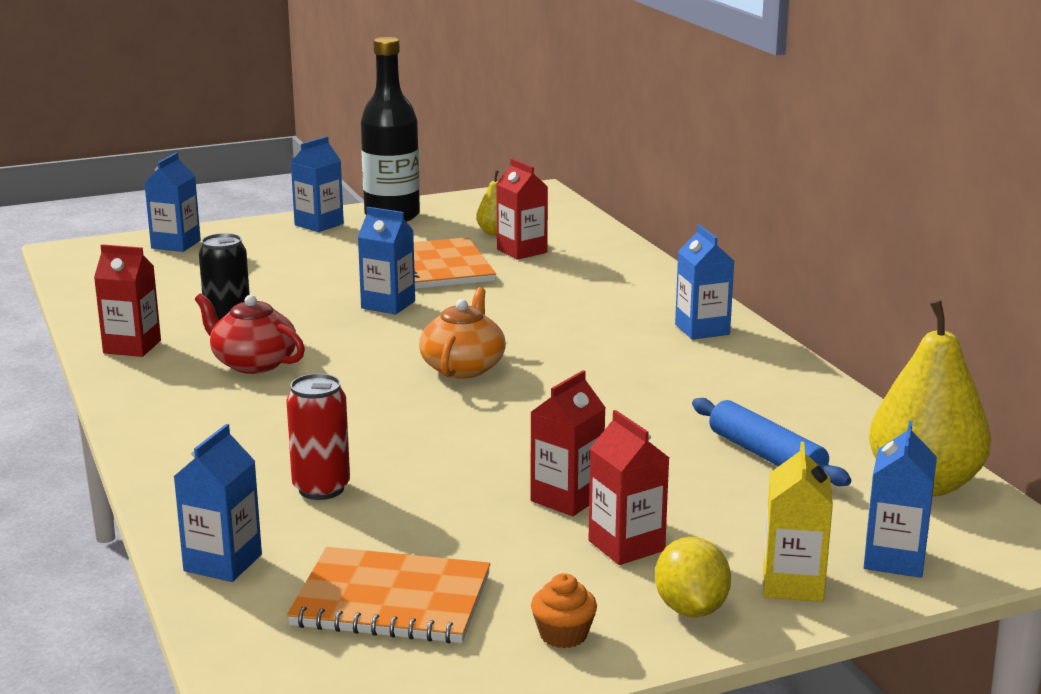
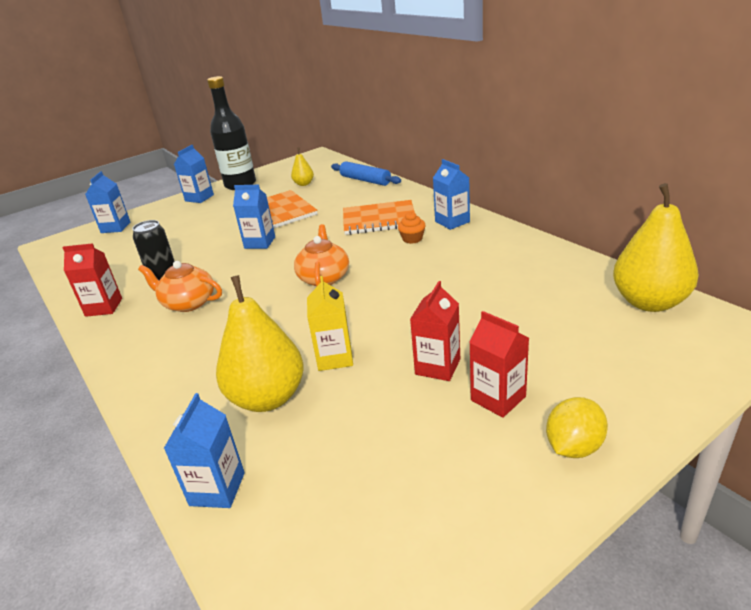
camera: 10 degrees left, 10 degrees up
red teapot [195,294,305,374] -> orange teapot [138,261,222,312]
red can [286,374,350,500] -> yellow pear [216,275,304,412]
orange notebook [287,547,490,643] -> orange notebook moved to [343,200,415,235]
red carton [497,159,548,260] -> none
orange cupcake [531,573,597,648] -> orange cupcake moved to [398,212,426,244]
yellow lemon [655,537,731,617] -> yellow lemon turned 60 degrees clockwise [546,397,608,458]
blue rolling pin [692,398,851,486] -> blue rolling pin moved to [331,161,401,186]
yellow carton [763,442,833,602] -> yellow carton moved to [307,276,353,371]
blue carton [864,421,937,578] -> none

